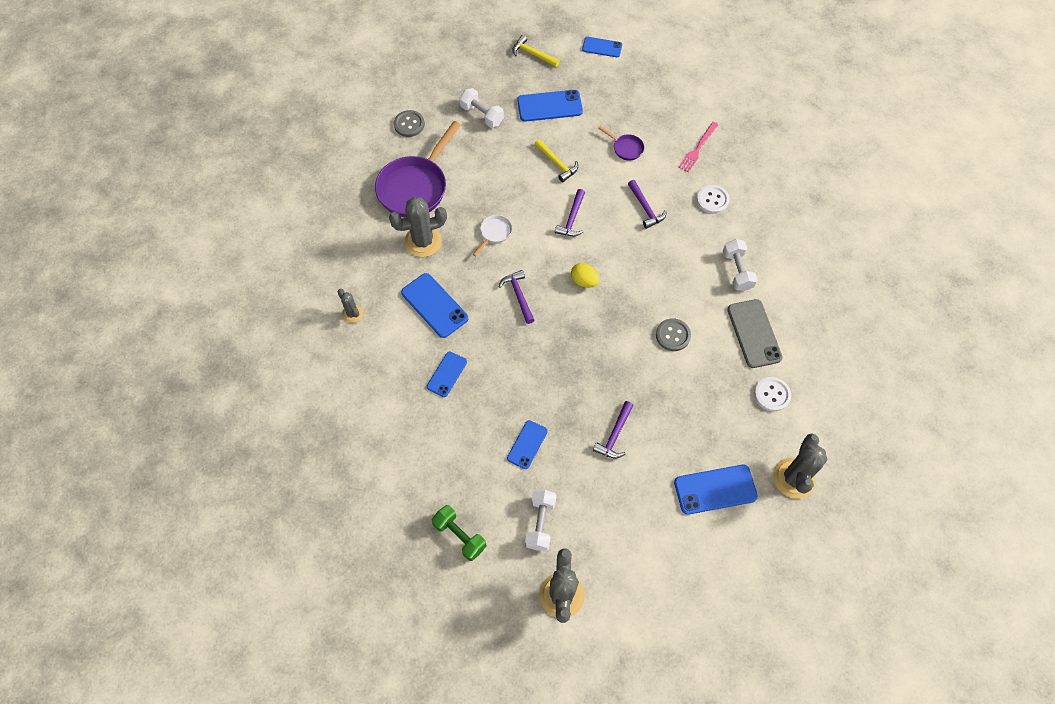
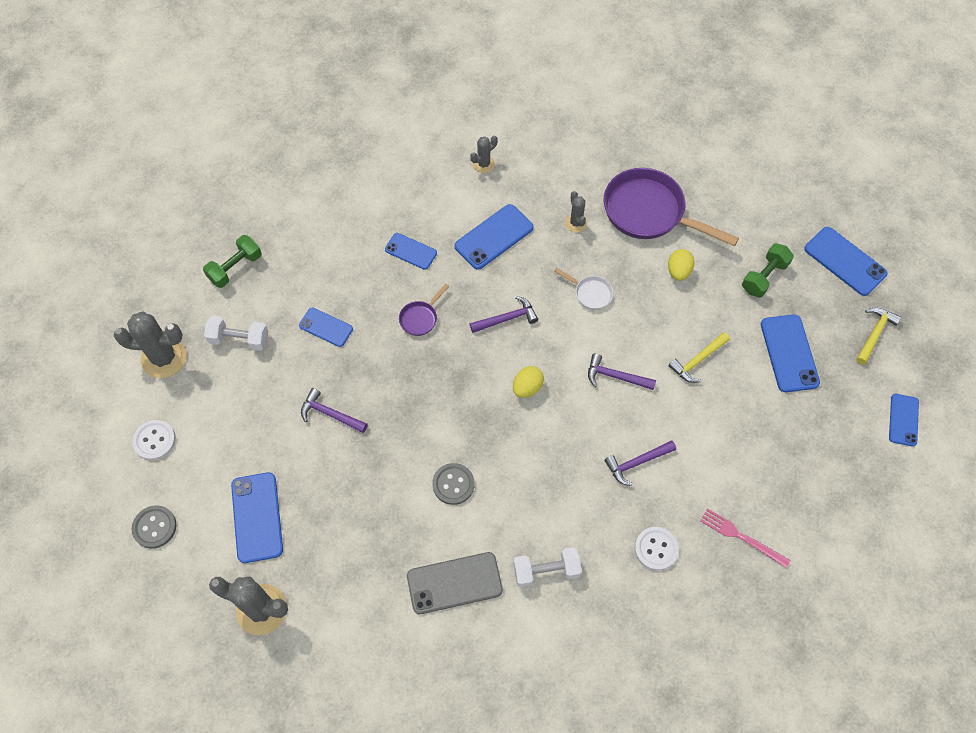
camera: 90 degrees right, 0 degrees up
grey cactus [389,197,447,257] -> grey cactus [565,191,587,232], size x0.53
grey button [394,110,425,137] -> grey button moved to [132,505,176,549]
white dumbbell [459,88,504,128] -> green dumbbell [742,243,794,298]
purple pan [598,126,644,161] -> purple pan moved to [399,284,449,336]
white button [754,377,791,412] -> white button moved to [132,420,176,460]
none -> yellow egg [668,249,695,281]
none -> blue phone [805,227,888,296]

